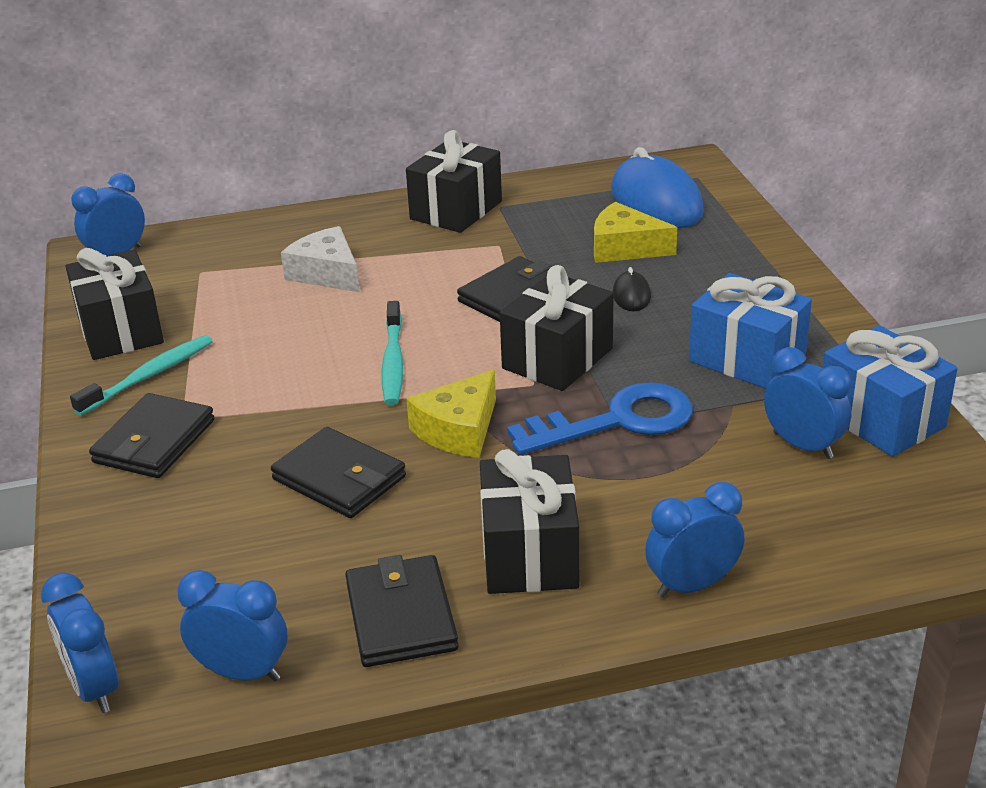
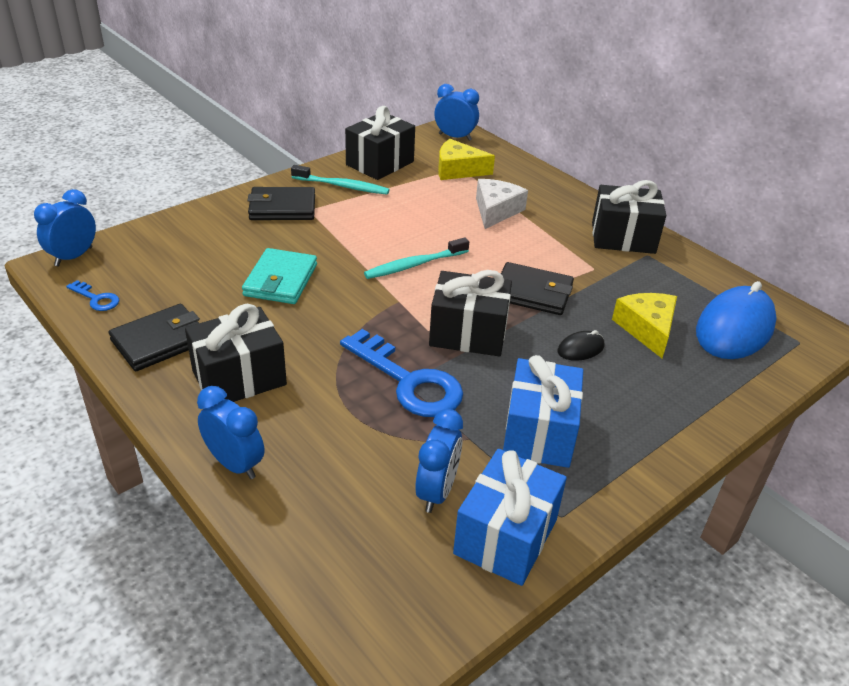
camera: 60 degrees right, 5 degrees up
blue clock [177,570,287,681] -> blue key [66,280,119,311]
black wallet [271,427,406,518] -> turquoise wallet [242,248,317,304]
yellow cheese [406,370,496,458] -> yellow cheese moved to [438,139,495,180]

